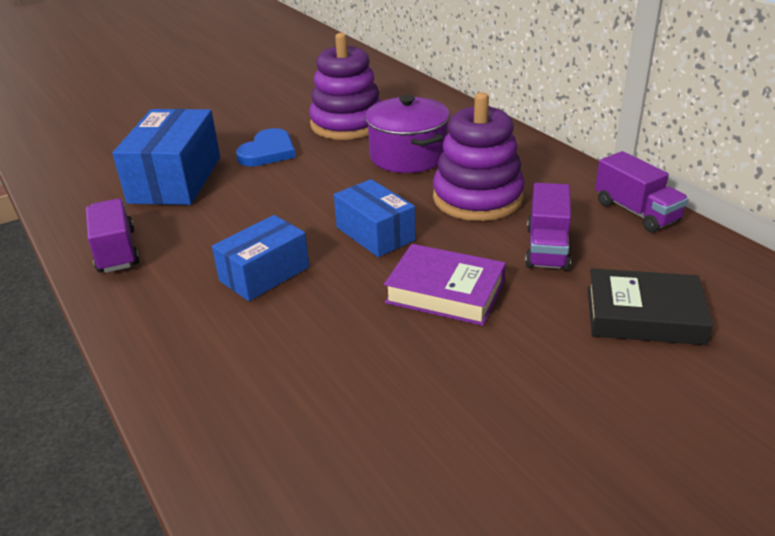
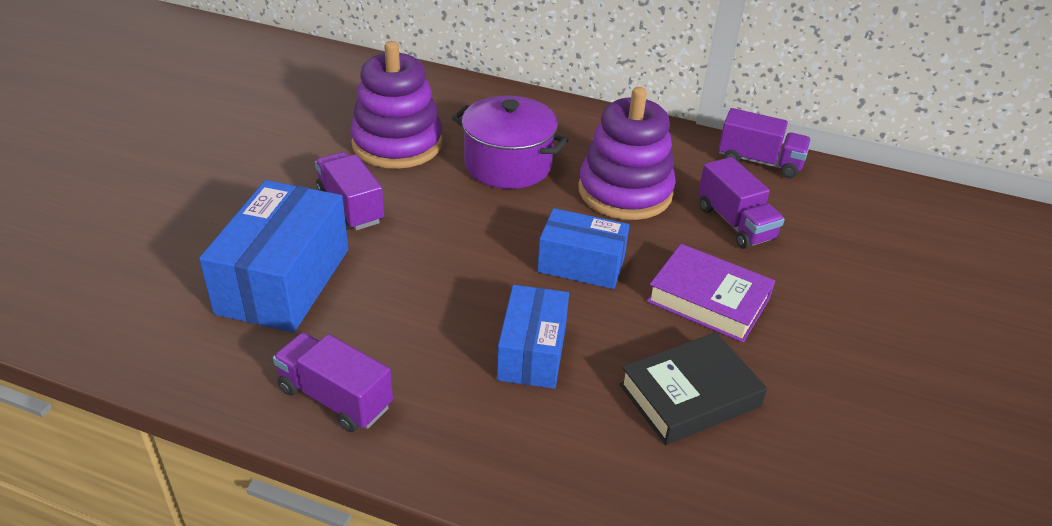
camera: 40 degrees left, 5 degrees up
blue box [112,109,220,205] -> blue box turned 45 degrees clockwise [199,180,348,332]
blue heart [236,128,296,167] -> purple truck [315,152,384,230]
purple book [384,244,506,326] -> purple book turned 45 degrees clockwise [647,244,775,343]
black book [588,268,713,345] -> black book moved to [619,332,767,445]

